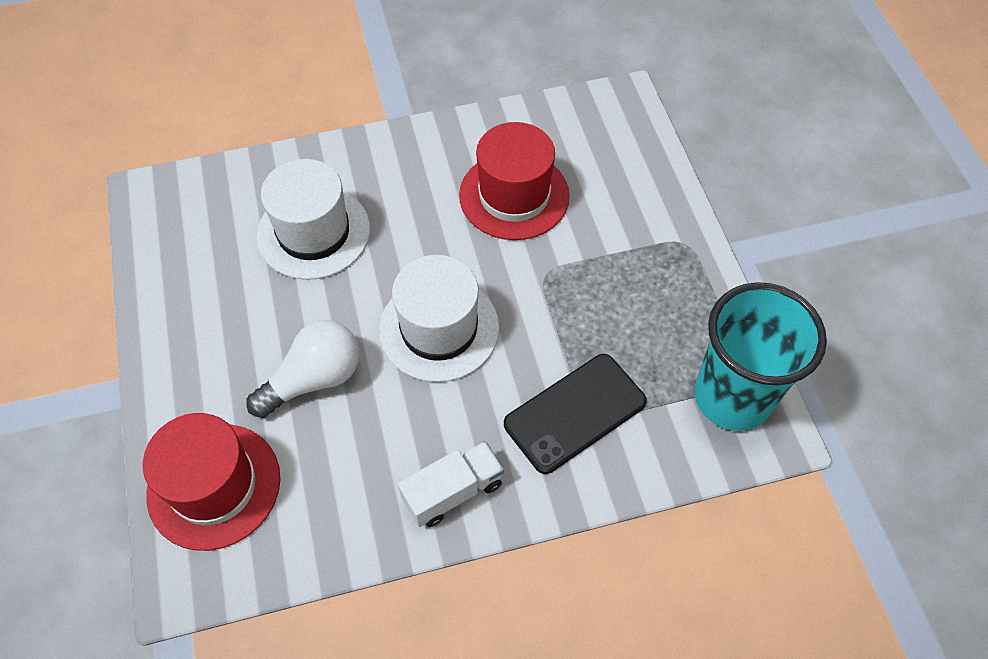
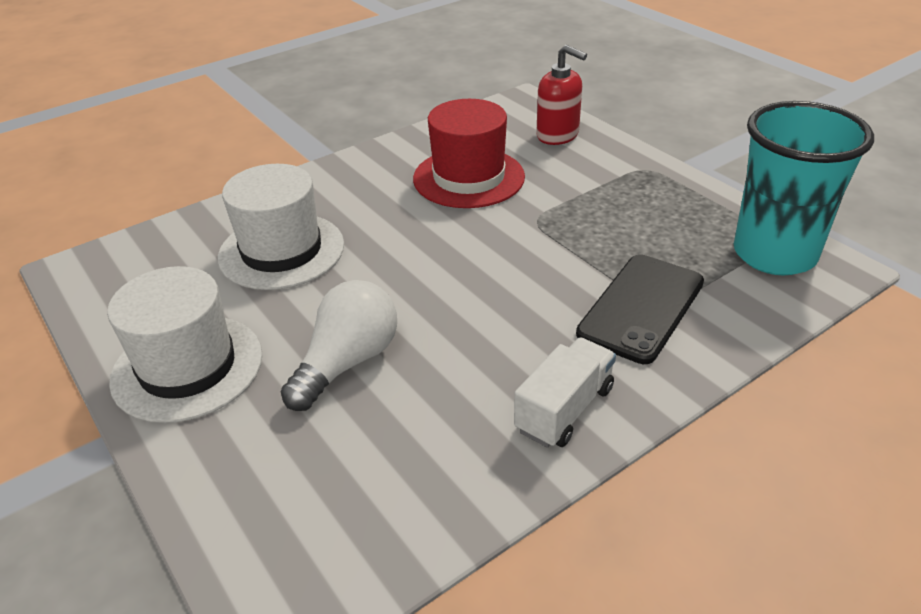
camera: 20 degrees left, 20 degrees down
red hat [143,413,280,551] -> none
white hat [379,255,499,382] -> white hat moved to [107,266,263,423]
none -> red soap dispenser [536,45,587,145]

